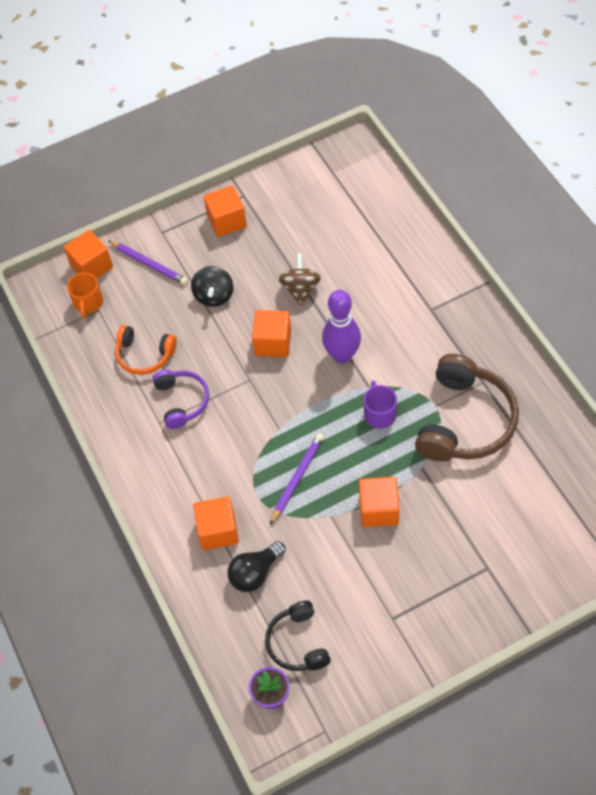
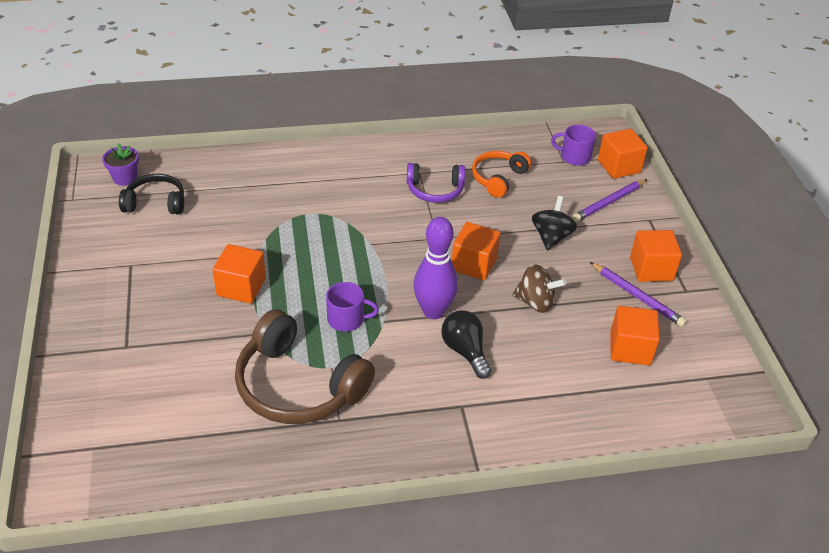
camera: 100 degrees right, 15 degrees down
orange mug [67,273,103,318] -> purple mug [551,125,596,166]
black spinning top [191,266,234,307] -> black spinning top turned 90 degrees clockwise [532,196,577,251]
orange cube [193,497,239,550] -> orange cube moved to [610,306,660,365]
black light bulb [227,541,285,592] -> black light bulb moved to [441,310,491,379]
purple pencil [270,433,324,525] -> purple pencil moved to [590,262,687,327]

